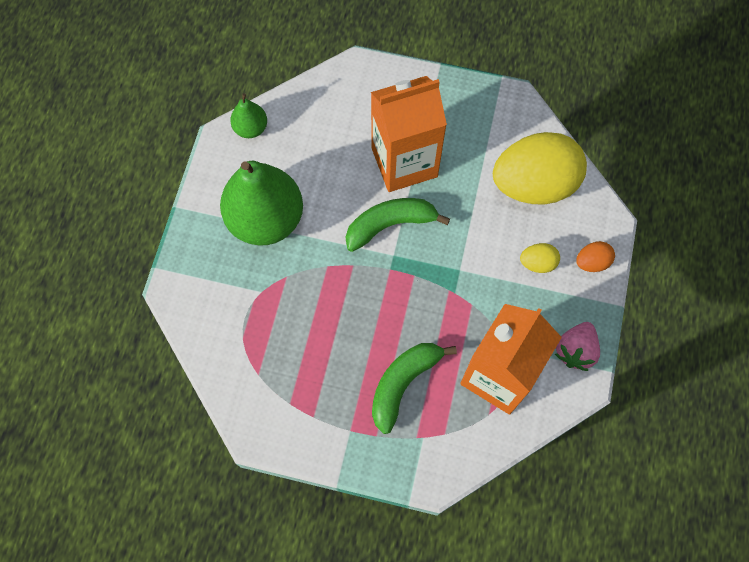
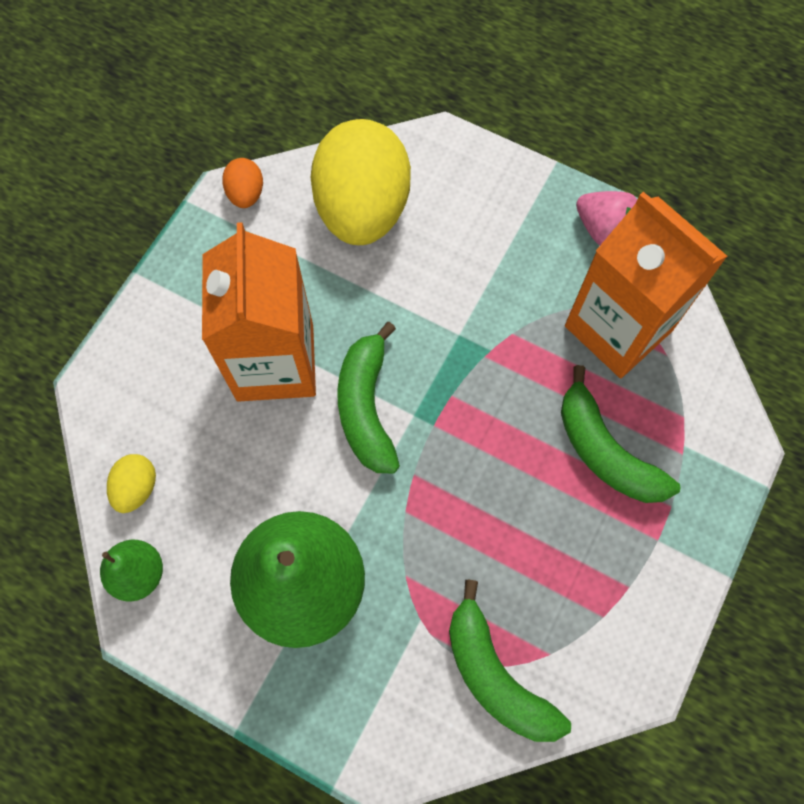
camera: 75 degrees left, 0 degrees up
yellow egg [520,243,560,273] -> yellow egg moved to [107,454,156,513]
orange egg [576,241,615,272] -> orange egg moved to [222,158,263,208]
none -> green banana [449,580,571,742]

